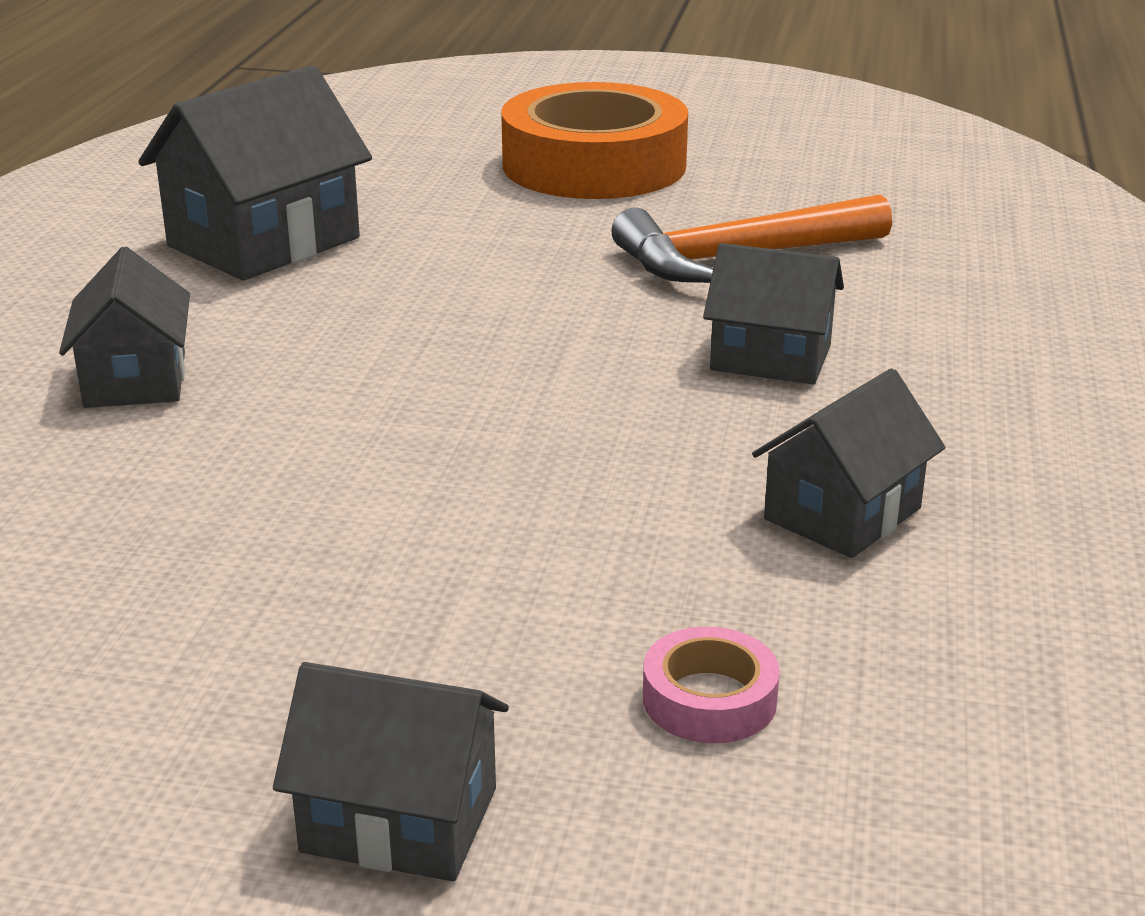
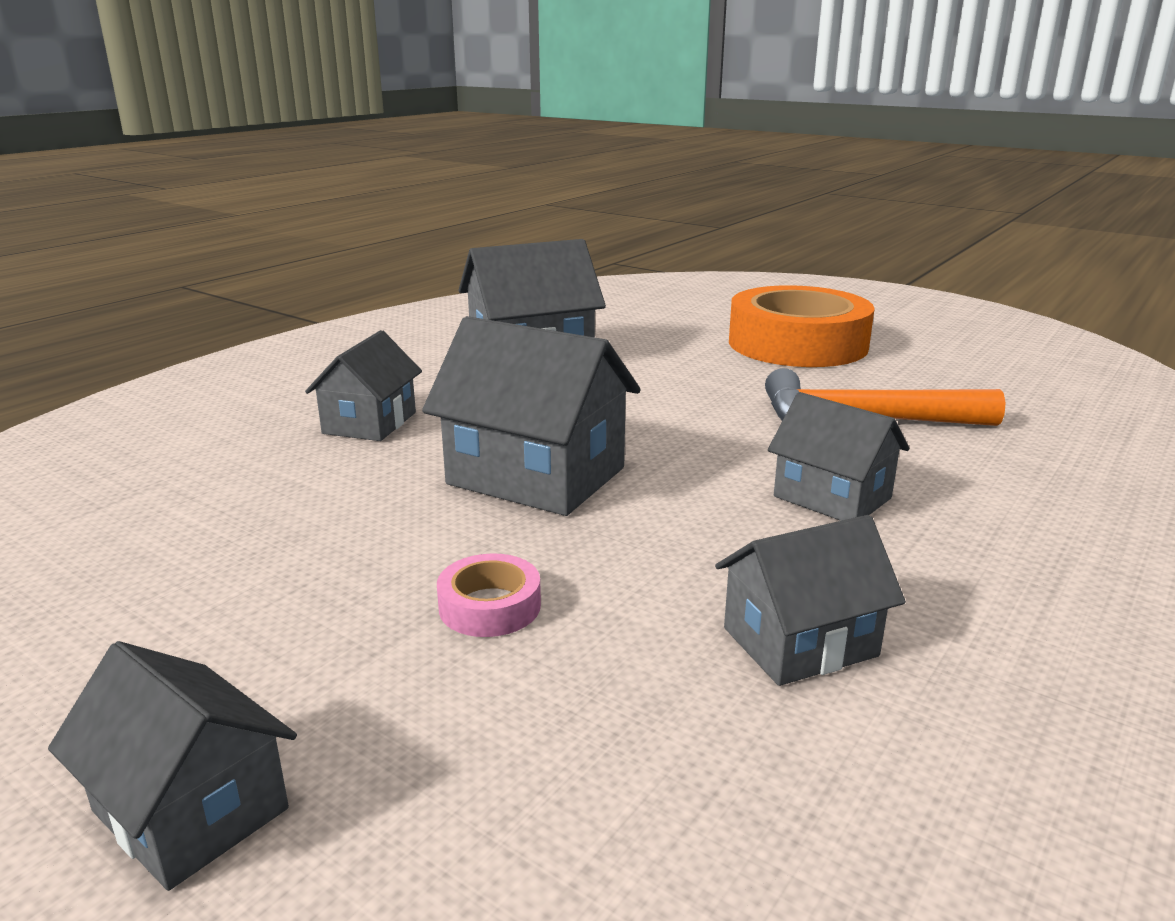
camera: 25 degrees right, 5 degrees down
pink tape [643,627,780,743] -> pink tape moved to [437,553,541,637]
none -> grey house [422,316,640,516]

